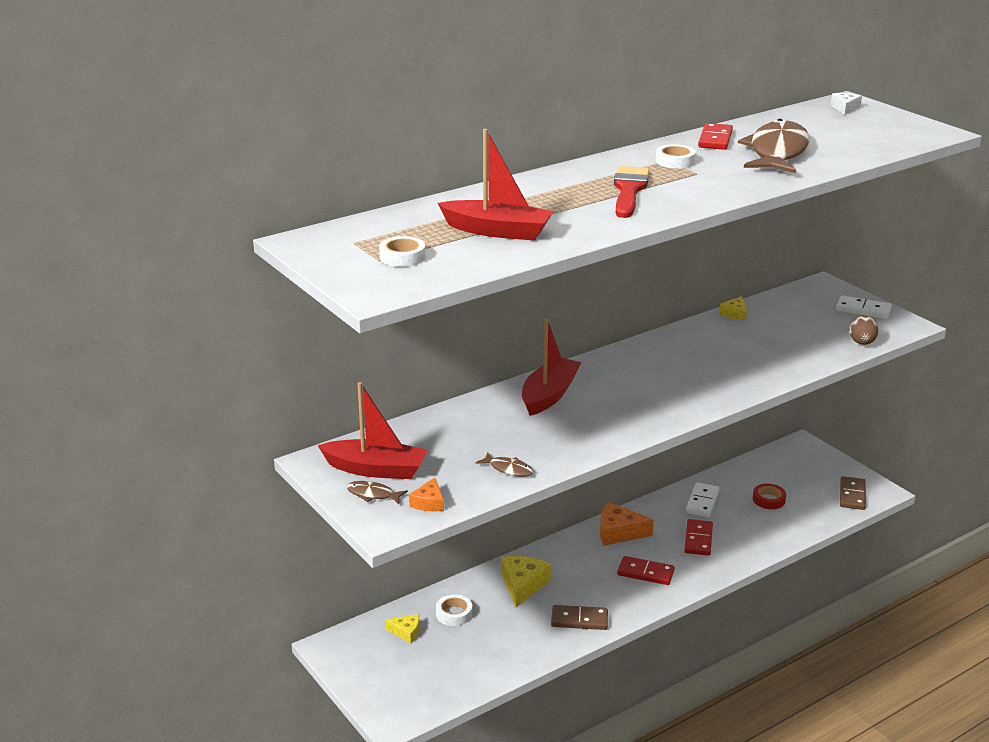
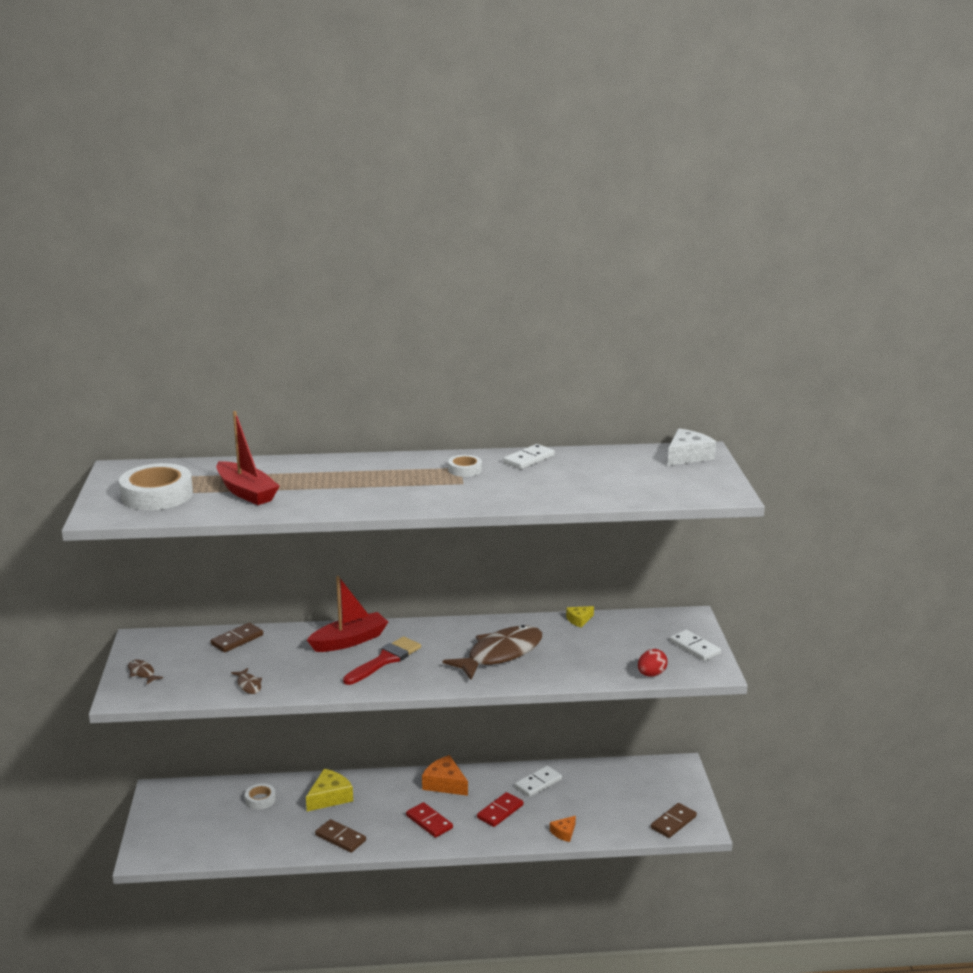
camera: 30 degrees right, 5 degrees down
red boat [317,382,427,479] -> none
white tape [379,236,426,267] -> white tape [119,463,193,510], size x1.99
yellow cheese [386,614,420,643] -> none
orange cheese [409,478,444,511] -> orange cheese moved to [550,816,576,842]
red brush [614,166,649,218] -> red brush moved to [343,636,421,685]
red domino [698,123,733,150] -> white domino [503,444,555,469]
brown fish [738,119,810,173] -> brown fish moved to [443,625,542,680]
red tape [753,484,786,509] -> none
white cheese [831,93,862,115] -> white cheese [668,428,716,466], size x1.73
brown egg [849,315,879,345] -> red egg [638,649,668,677]
none -> brown domino [210,623,263,652]

